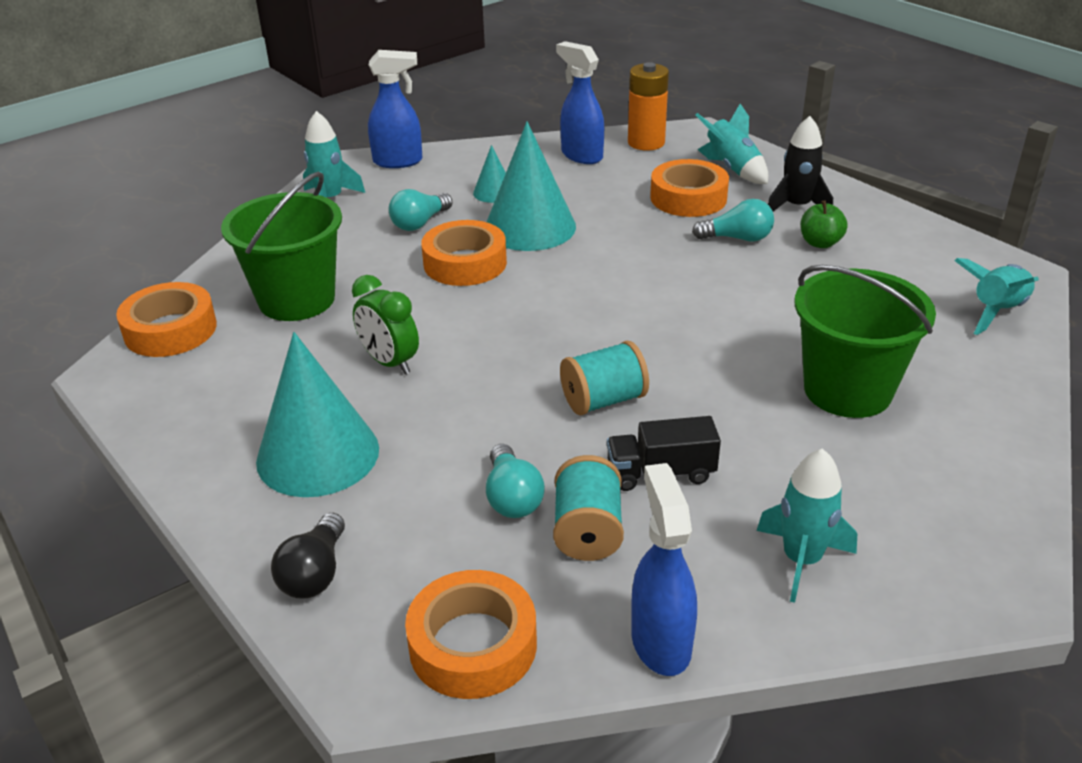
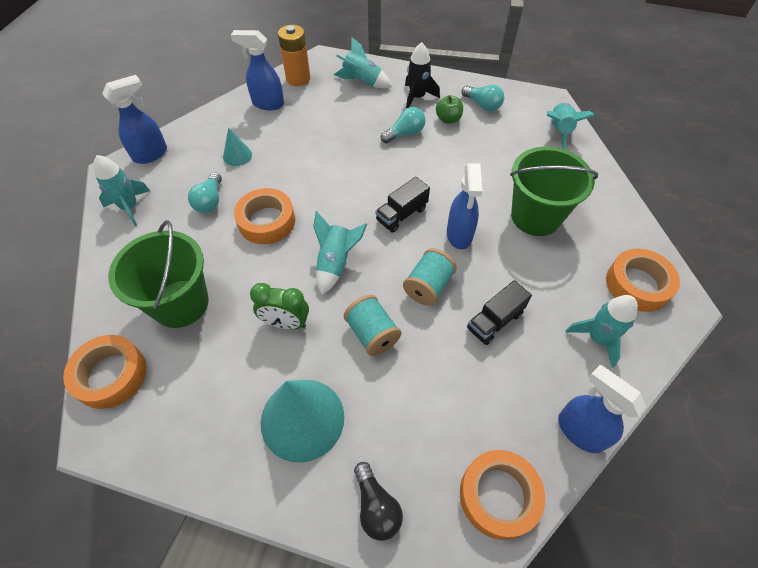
camera: 35 degrees left, 20 degrees up
turquoise light bulb [486,444,545,518] -> turquoise light bulb moved to [461,85,504,112]
turquoise cone [487,121,576,251] -> none
turquoise spool [553,455,624,561] -> turquoise spool moved to [344,295,401,356]
orange tape [650,159,729,217] -> orange tape moved to [606,249,680,312]
none -> turquoise rocket [313,211,367,295]
none -> black truck [375,177,430,233]
none -> blue spray bottle [447,163,483,249]

